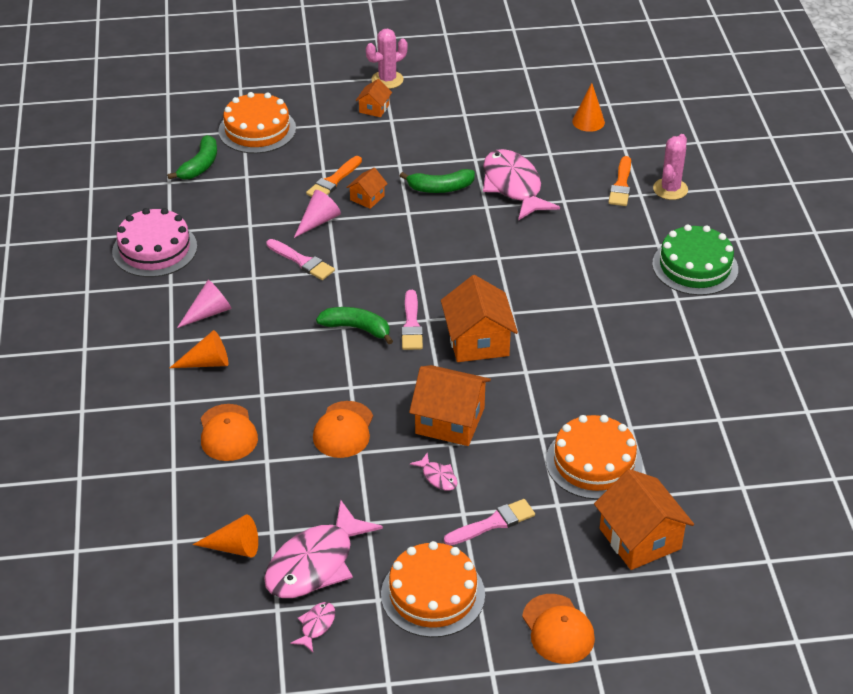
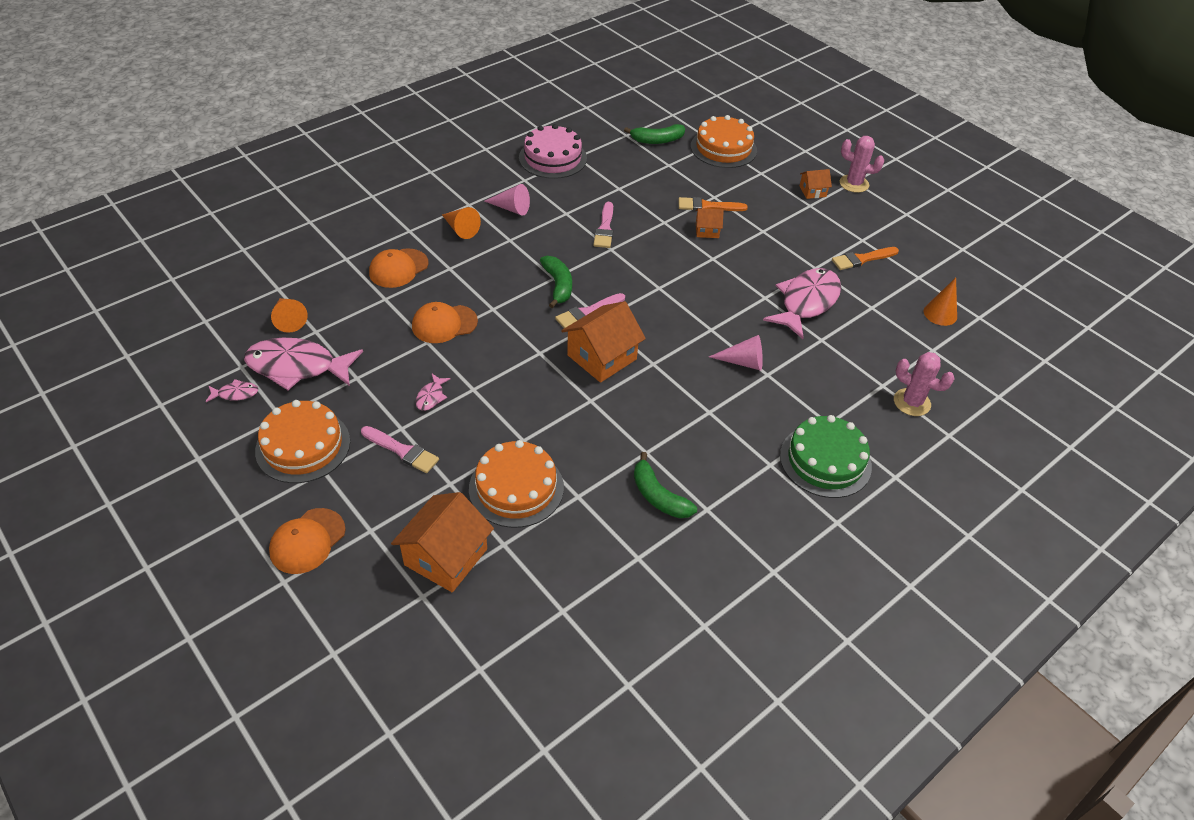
camera: 55 degrees right, 5 degrees up
pink cone [294,190,341,238] -> pink cone moved to [709,335,763,371]
green banana [400,169,475,193] -> green banana moved to [634,452,697,518]
orange house [409,365,491,446] -> none
orange brush [608,156,631,206] -> orange brush moved to [832,247,899,270]
pink cactus [653,134,688,200] -> pink cactus turned 45 degrees clockwise [894,352,955,416]

